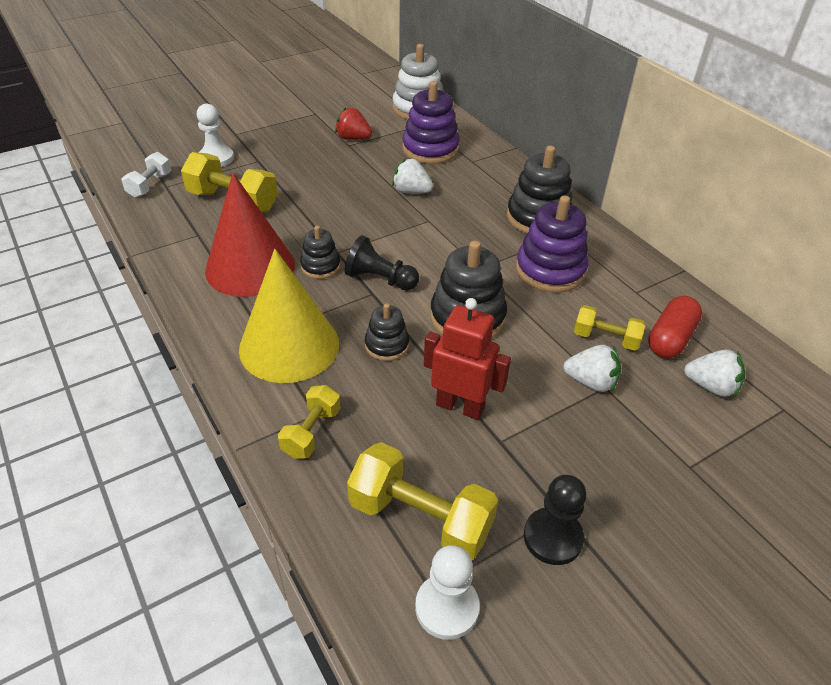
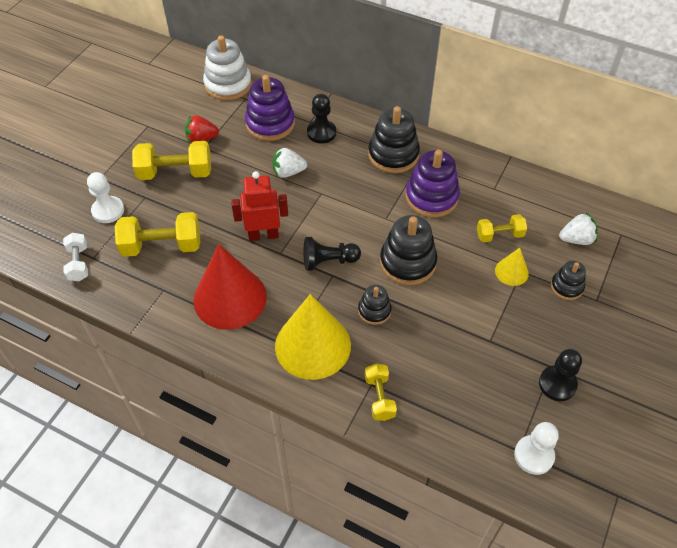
camera: 30 degrees left, 10 degrees up
black stacking toy [300,226,341,279] -> black stacking toy moved to [551,261,586,300]
yellow dumbbell [347,442,498,560] -> yellow dumbbell moved to [132,141,211,180]
red robot [424,298,511,420] -> red robot moved to [231,171,288,241]
white strawberry [563,345,621,392] -> yellow cone [495,248,529,286]
red capsule [648,296,702,358] -> none
none -> black pawn [307,94,336,143]

